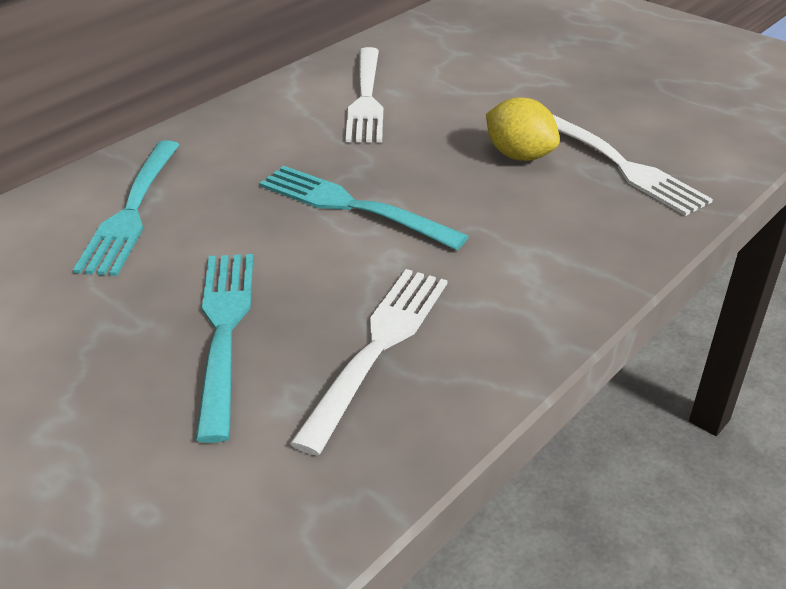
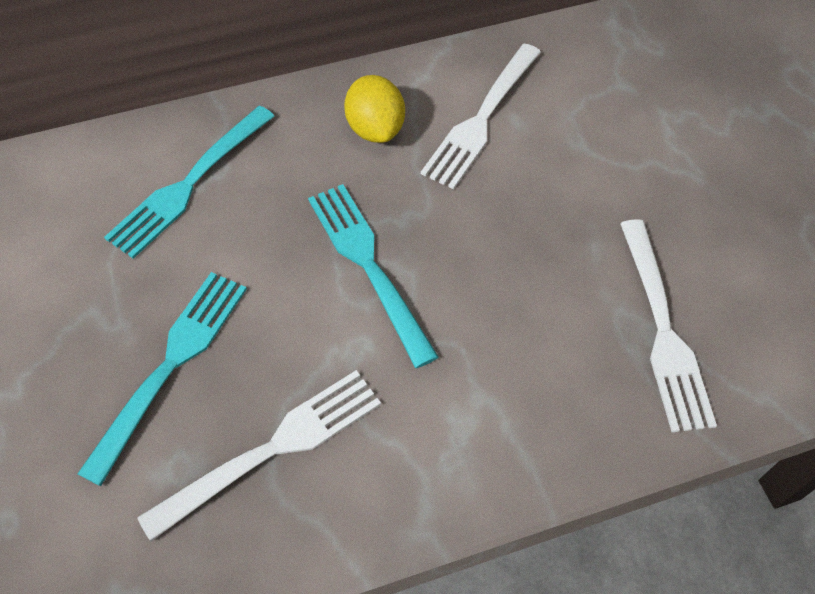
camera: 30 degrees right, 20 degrees up
yellow lemon [486,97,560,161] -> yellow lemon moved to [344,75,405,143]

